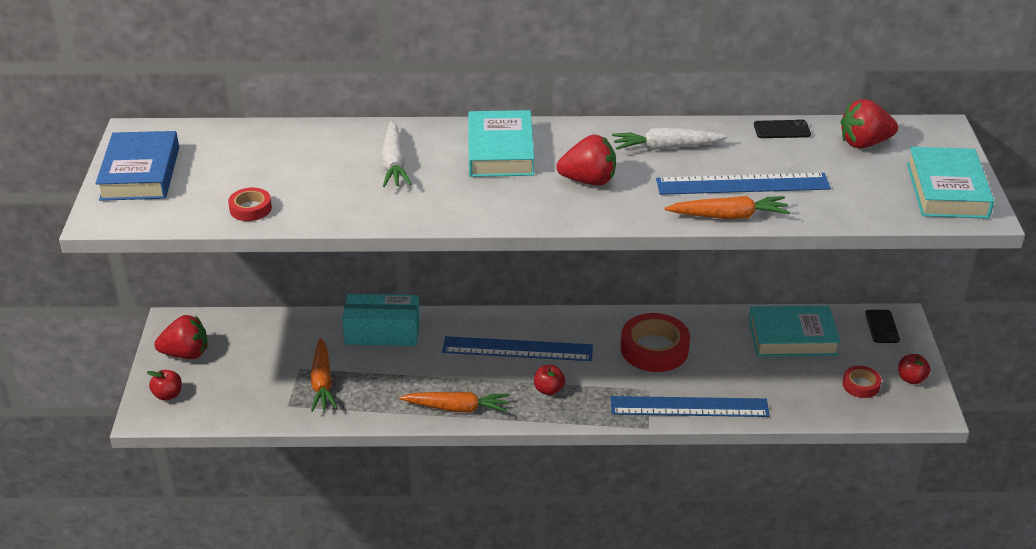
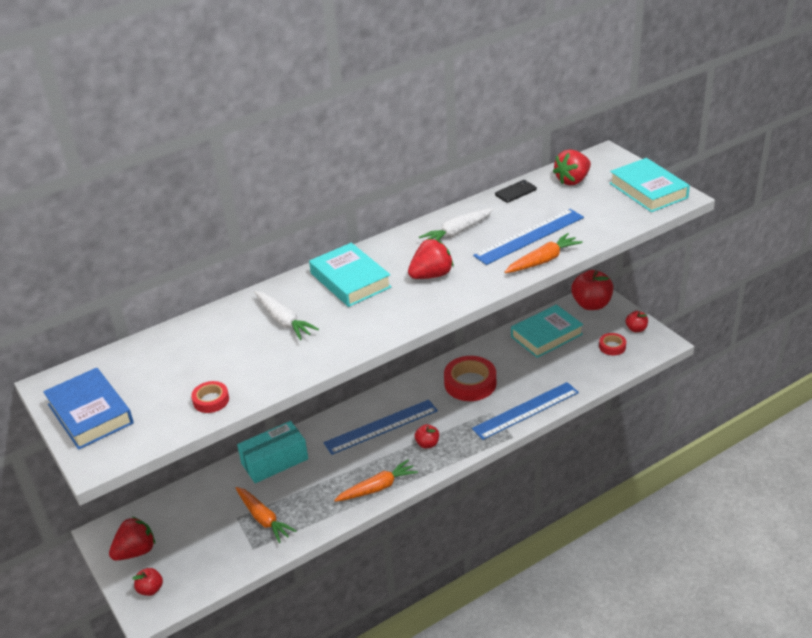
camera: 30 degrees left, 0 degrees up
black phone [865,310,900,343] -> red apple [571,270,613,310]

